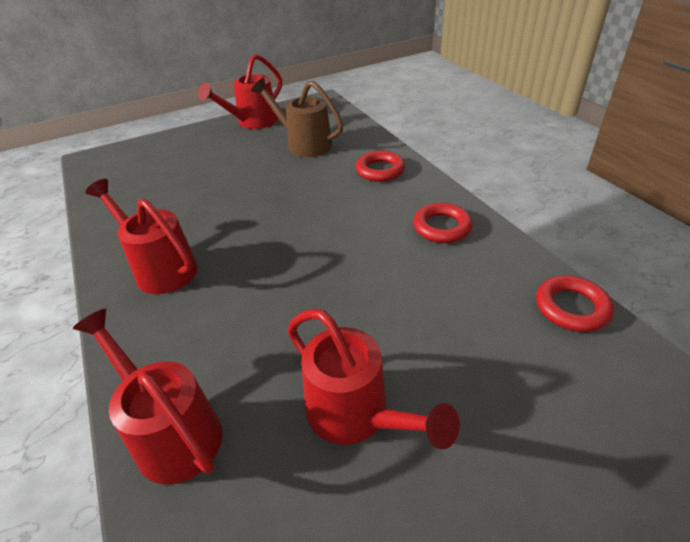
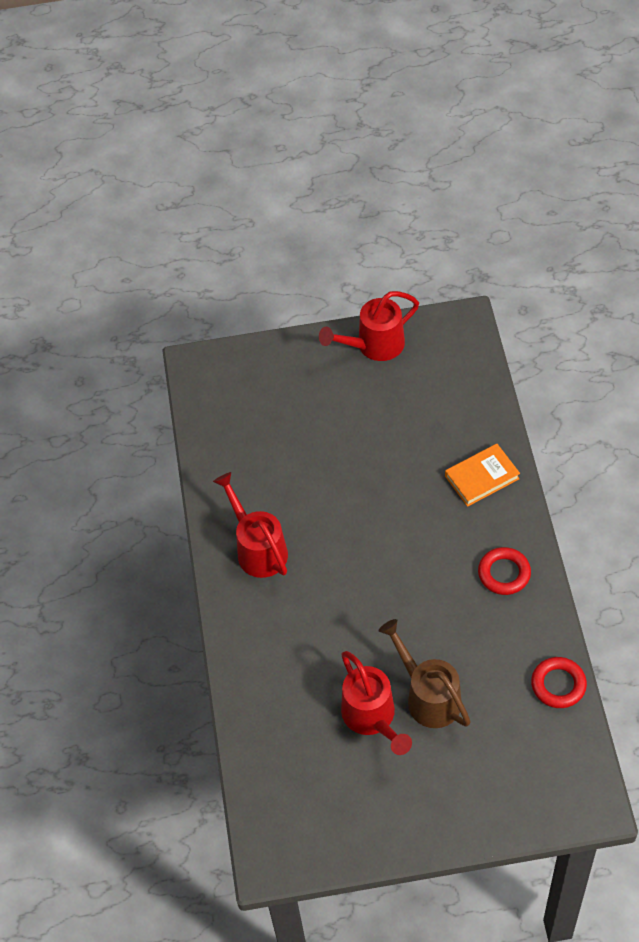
camera: 20 degrees right, 15 degrees up
red watering can [73,309,222,485] -> none
brown watering can [251,78,344,157] -> brown watering can moved to [378,619,471,728]
red ring [356,151,405,182] -> orange book [445,444,520,507]

